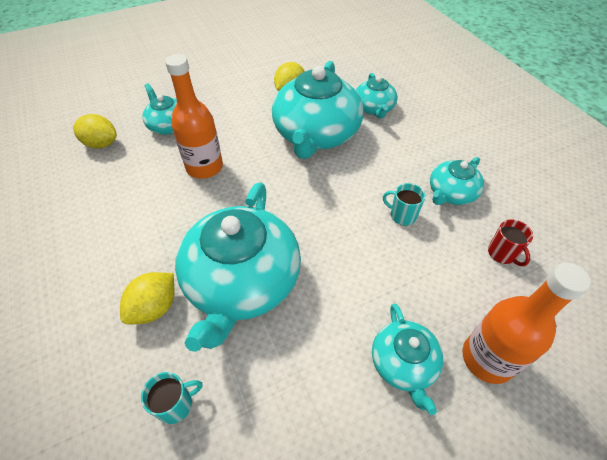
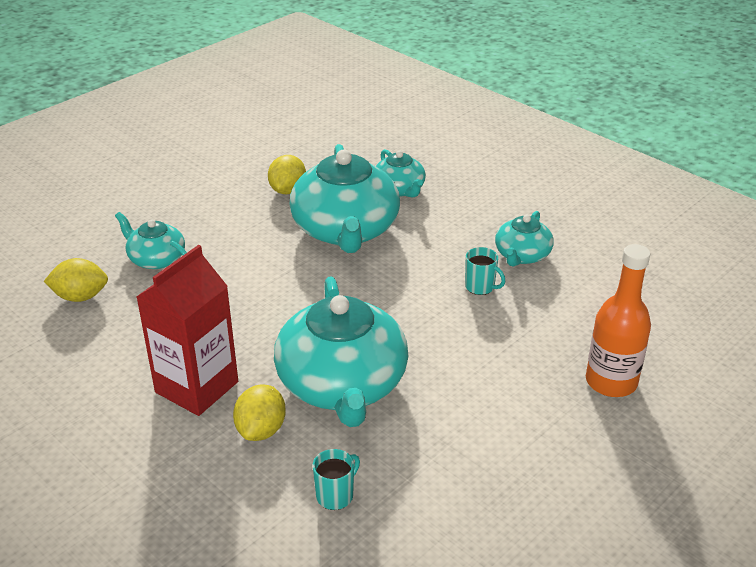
camera: 20 degrees left, 15 degrees down
orange bottle [165,54,223,179] -> none
turquoise teapot [372,303,443,415] -> none
turquoise mug [383,183,425,226] -> turquoise mug turned 150 degrees counterclockwise [465,247,505,295]
red mug [488,219,533,266] -> none
none -> red carton [136,245,238,416]

